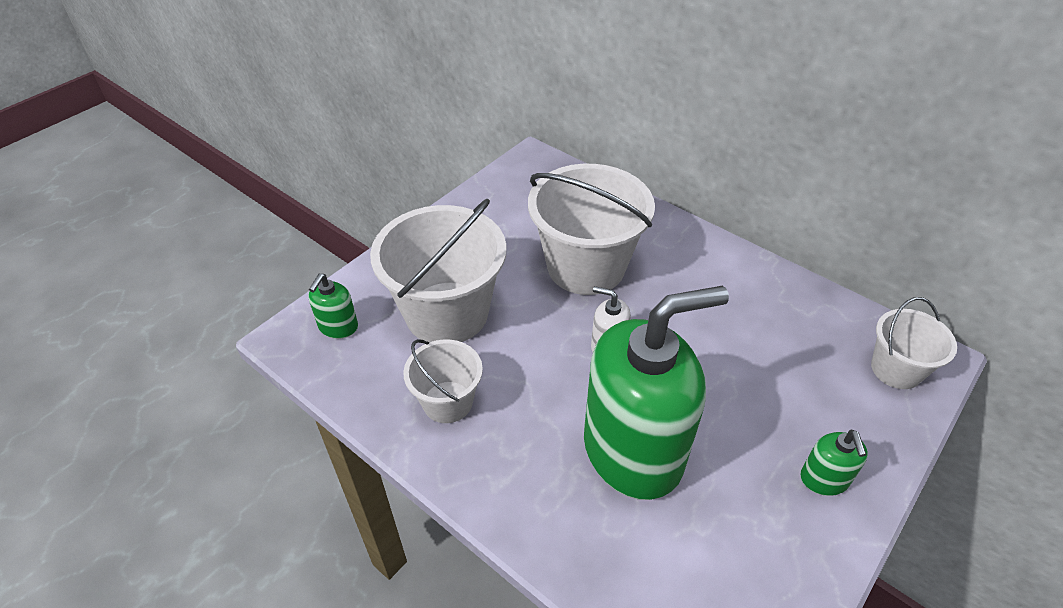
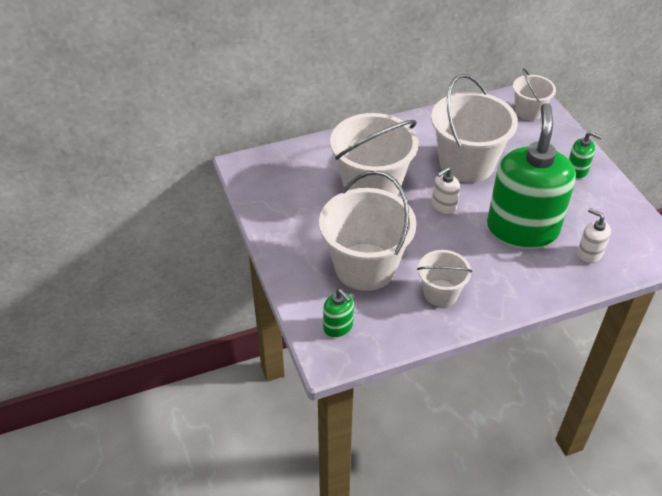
camera: 60 degrees left, 0 degrees up
none -> white bucket [431,74,518,183]
none -> white soap dispenser [577,208,611,263]

